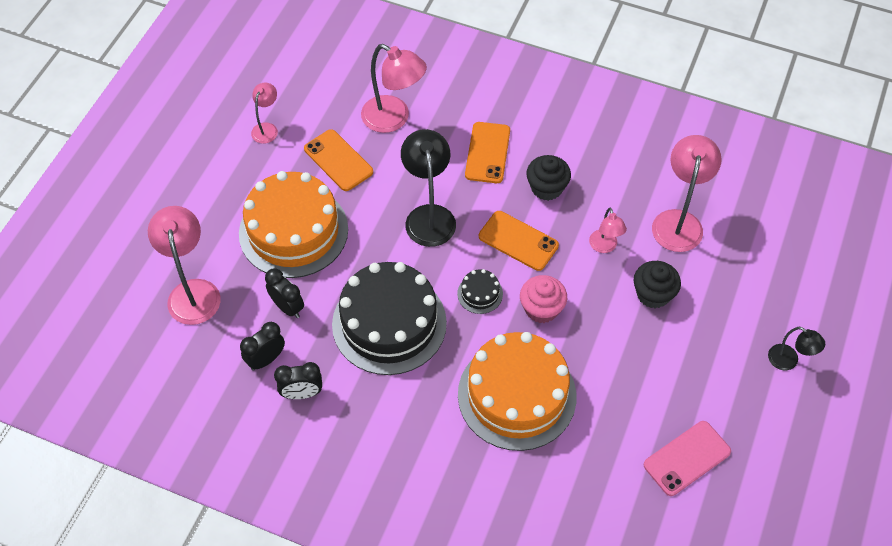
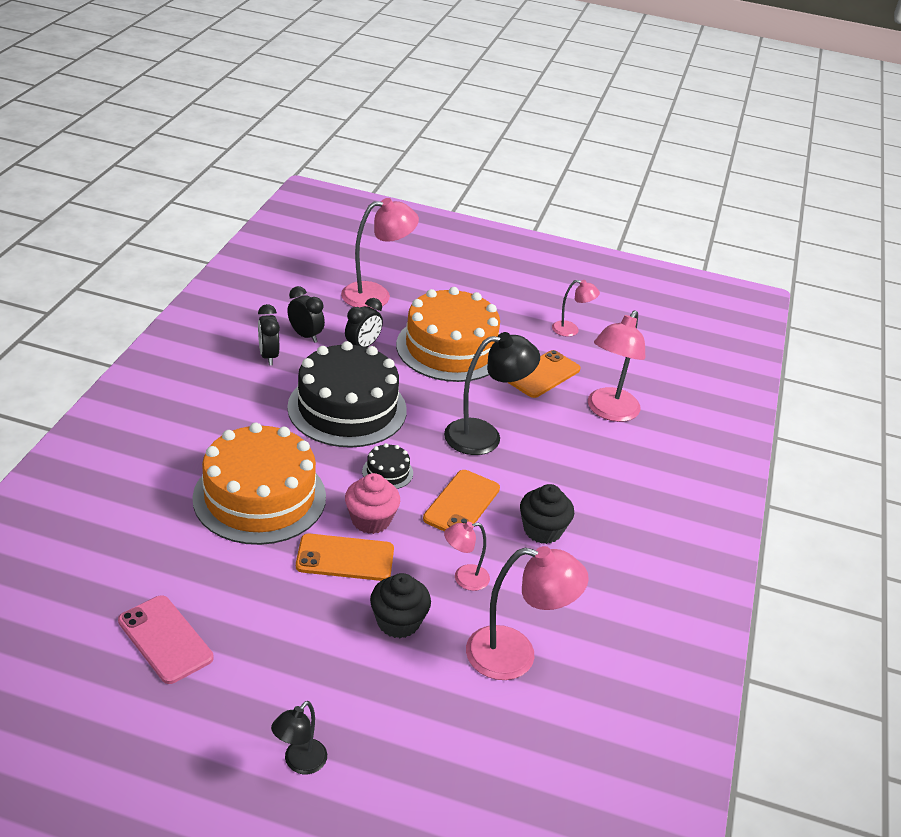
camera: 80 degrees right, 20 degrees down
orange phone [465,122,510,183] -> orange phone moved to [296,534,394,581]

